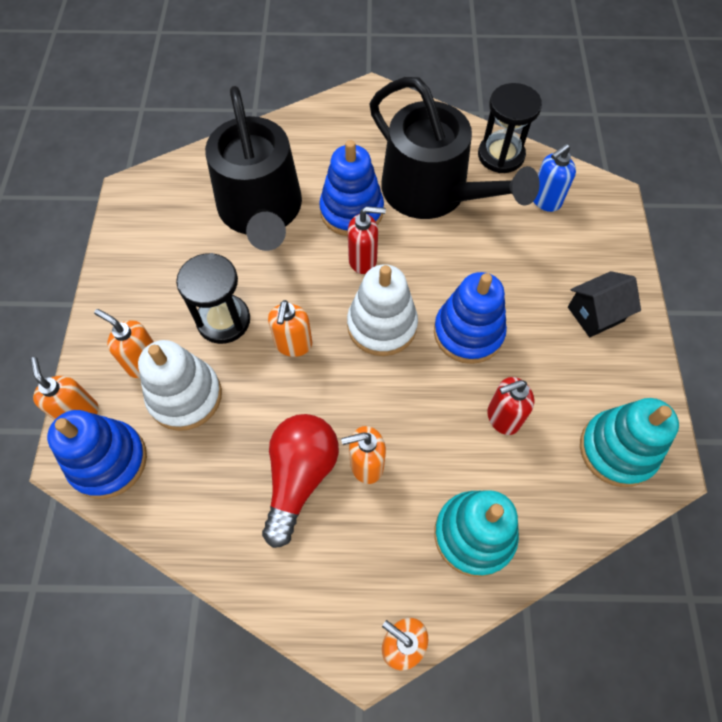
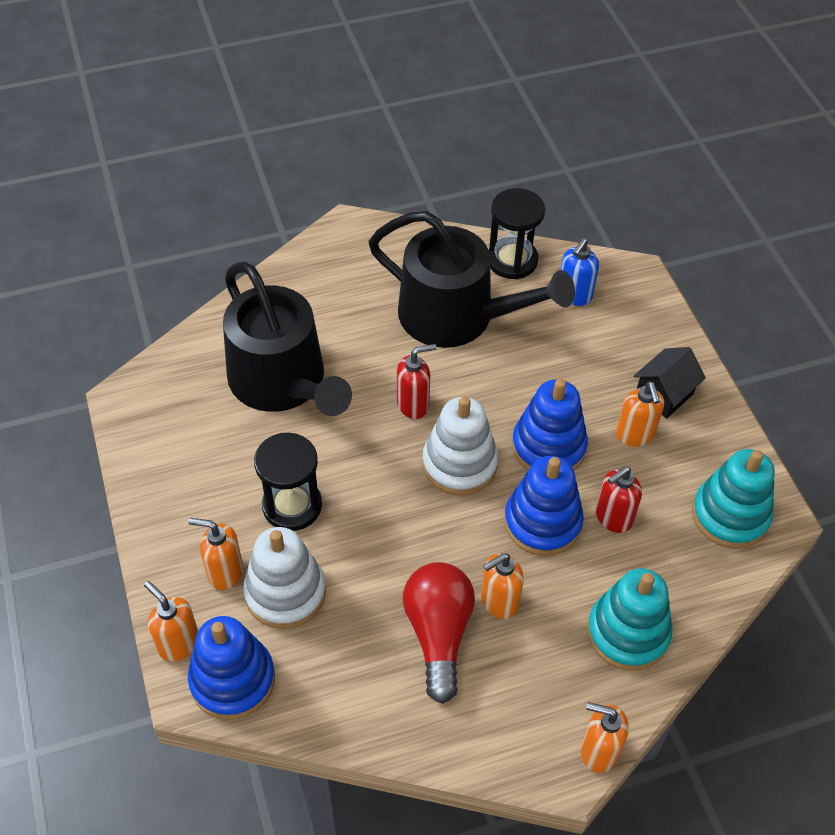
camera: 20 degrees left, 10 degrees down
orange soap dispenser [268,300,312,357] -> orange soap dispenser moved to [616,382,664,447]
blue stacking toy [319,140,384,236] -> blue stacking toy moved to [504,456,584,556]

